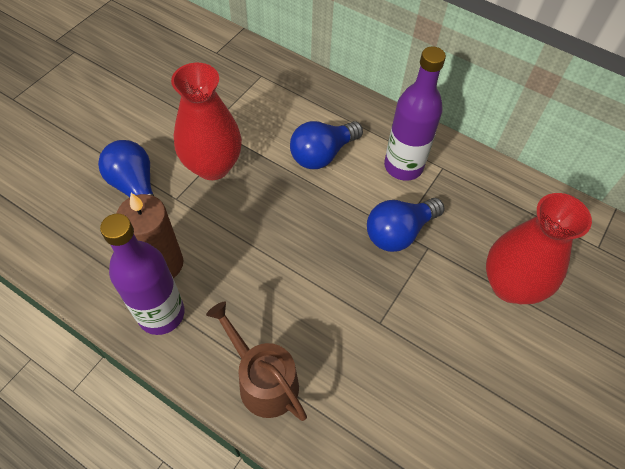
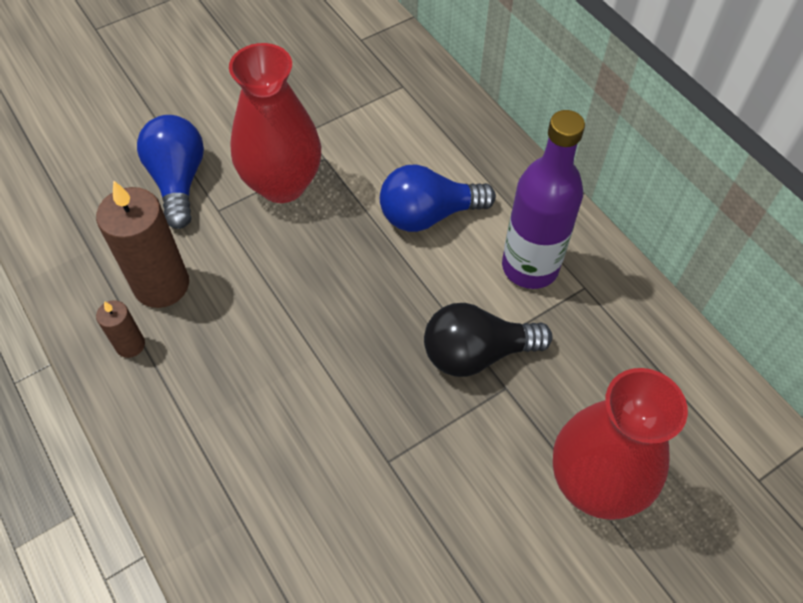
camera: 25 degrees right, 0 degrees up
purple bottle [100,214,185,335] -> brown candle [96,300,145,358]
brown watering can [206,302,307,421] -> none
blue light bulb [367,198,444,252] -> black light bulb [424,303,552,377]

